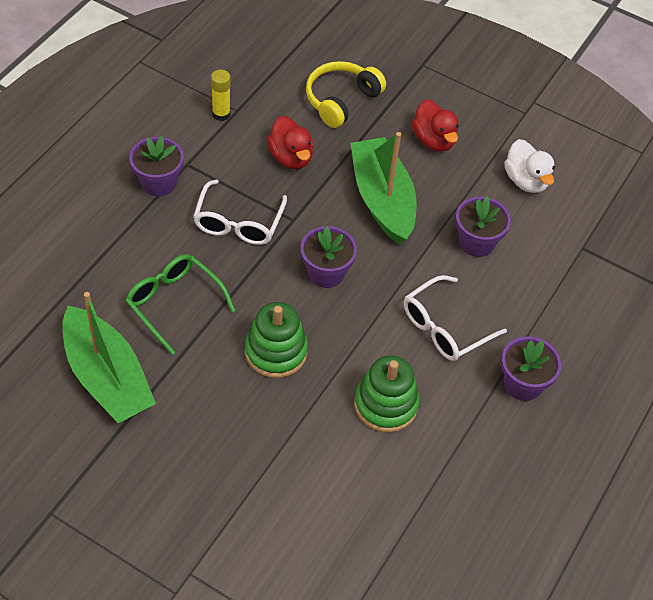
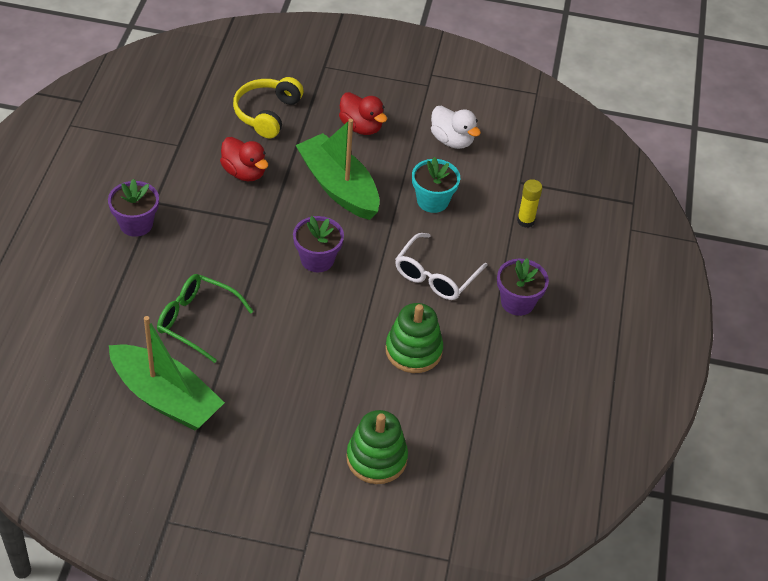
camera: 20 degrees left, 5 degrees down
white glasses [193,180,287,245] -> none
yellow glue stick [211,69,231,121] -> yellow glue stick moved to [517,179,542,228]
green stacking toy [245,302,308,378] -> green stacking toy moved to [346,410,408,484]
purple flower pot [456,196,511,257] -> turquoise flower pot [412,157,460,213]

